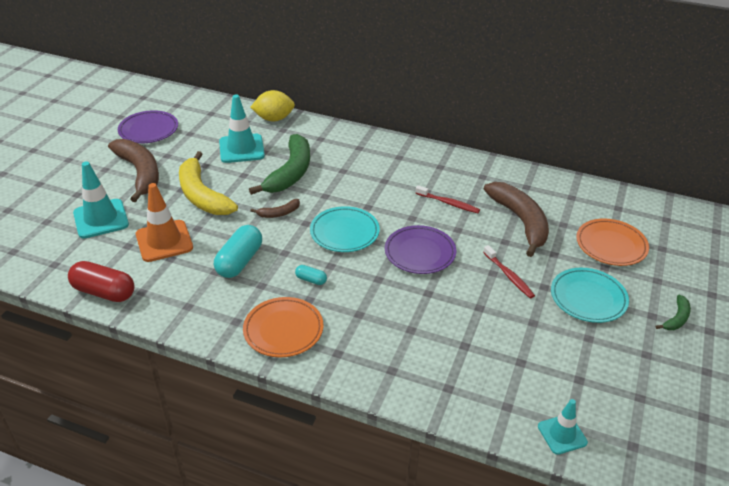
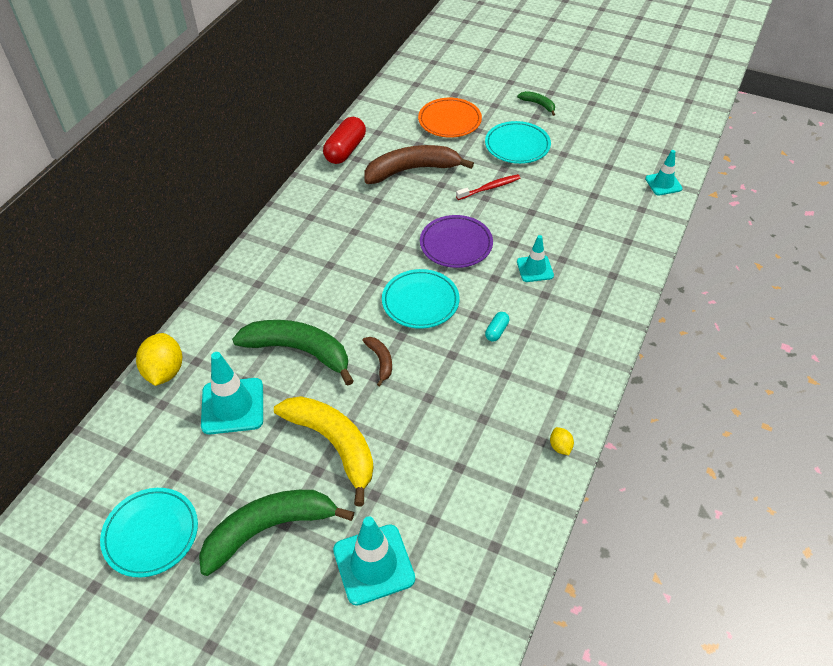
camera: 85 degrees left, 10 degrees up
red capsule [68,261,135,302] -> red capsule moved to [323,117,366,164]
brown banana [108,139,159,202] -> green banana [199,490,354,576]
purple plate [118,110,178,143] -> turquoise plate [100,488,198,577]
orange traffic cone [136,183,193,262] -> none
yellow banana [179,151,238,215] -> yellow banana turned 105 degrees counterclockwise [274,396,374,506]
turquoise capsule [214,225,262,278] -> none
orange plate [243,297,323,357] -> none
red toothbrush [416,185,480,213] -> none
none -> turquoise traffic cone [517,235,554,282]
none -> yellow lemon [550,427,574,455]

